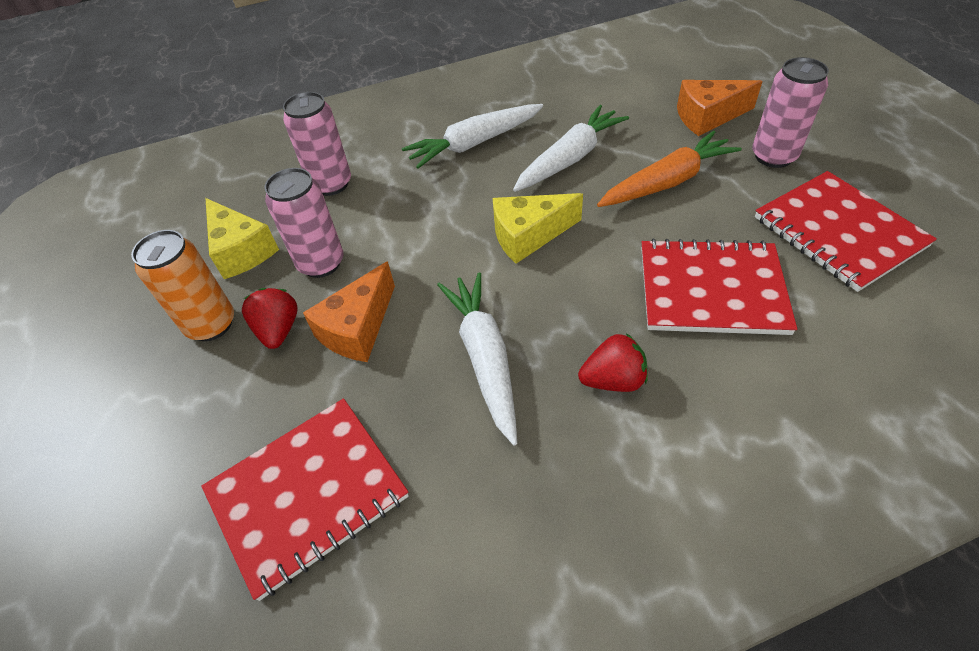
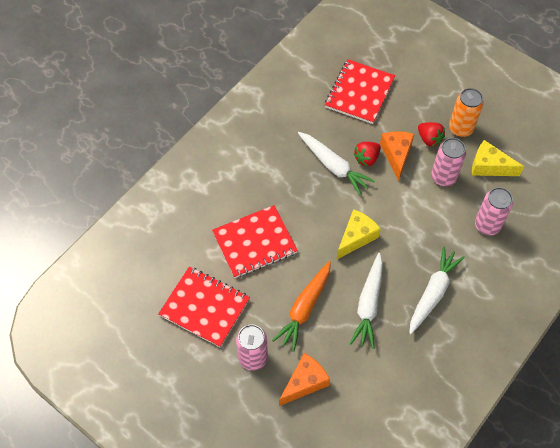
camera: 145 degrees right, 10 degrees up
red strawberry [578,333,648,392] -> red strawberry moved to [354,142,381,167]

